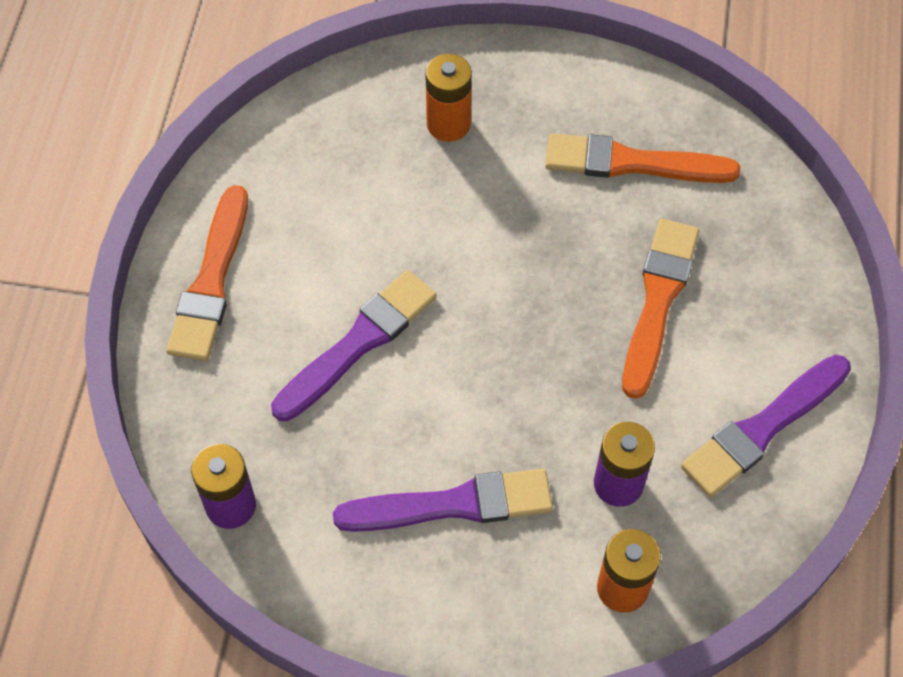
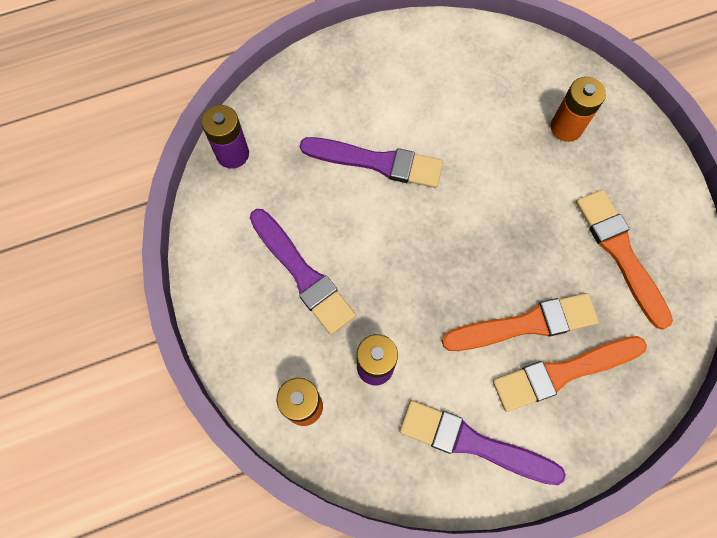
camera: 60 degrees right, 10 degrees up
orange brush [166,185,248,361] -> orange brush moved to [493,336,647,412]

